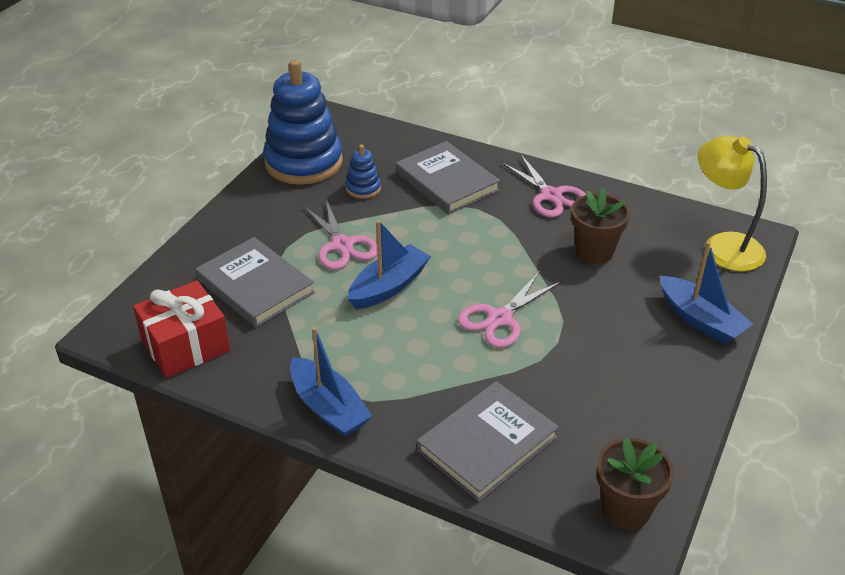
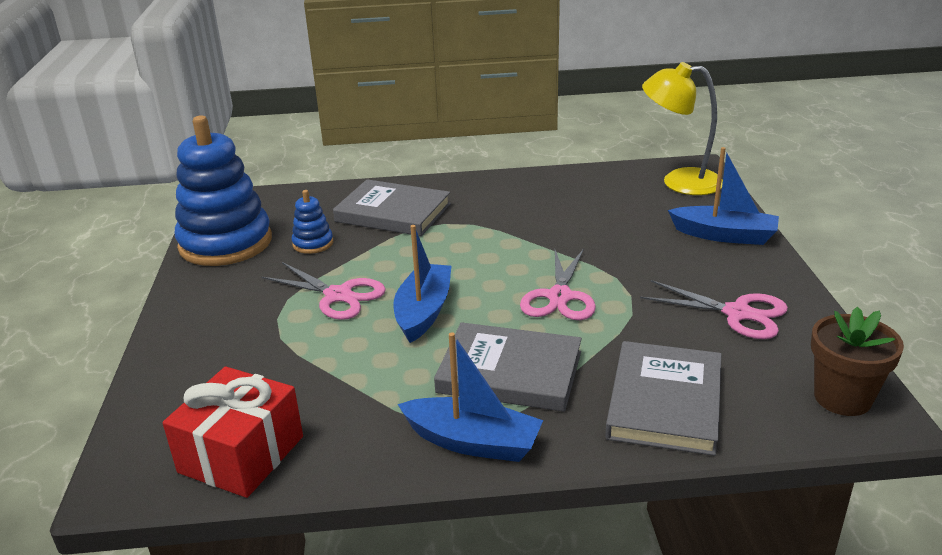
camera: 30 degrees left, 10 degrees down
grey book [195,237,315,328] -> grey book moved to [434,322,582,412]
pink scissors [501,155,586,217] -> pink scissors moved to [640,280,788,339]
brown flower pot [571,188,630,264] -> none

